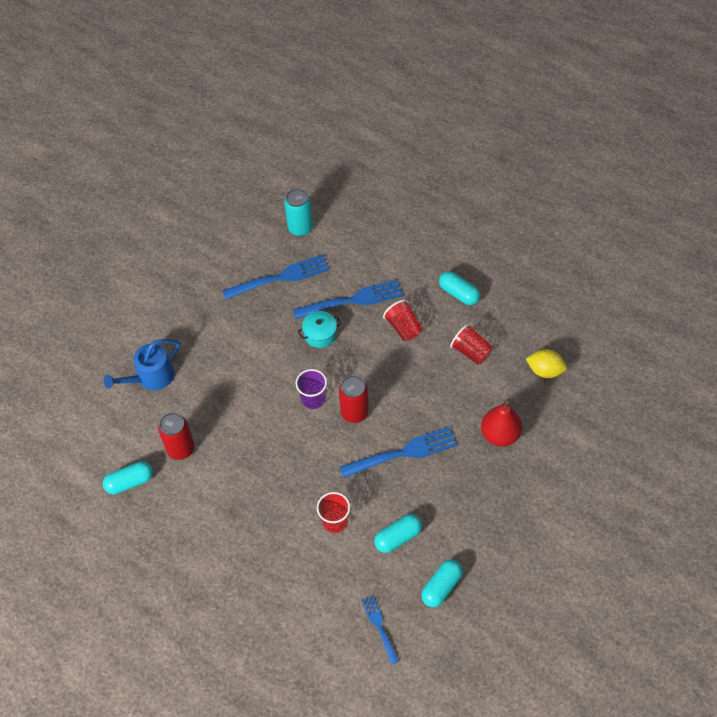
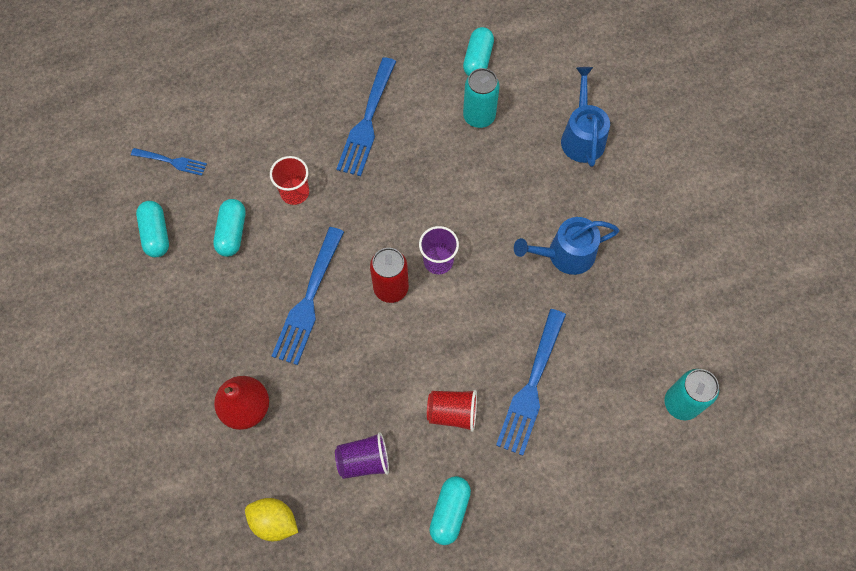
camera: 125 degrees right, 10 degrees up
red can [158,413,195,460] -> turquoise can [463,68,500,128]
blue fork [222,254,330,300] -> blue fork moved to [337,57,396,176]
turquoise pot [298,311,341,348] -> none
turquoise capsule [439,271,480,305] -> turquoise capsule turned 60 degrees counterclockwise [429,476,471,545]
red cup [450,324,492,365] -> purple cup [335,432,389,479]
yellow lemon [526,349,567,378] -> yellow lemon turned 60 degrees clockwise [245,498,298,541]
none -> blue watering can [514,217,619,275]

